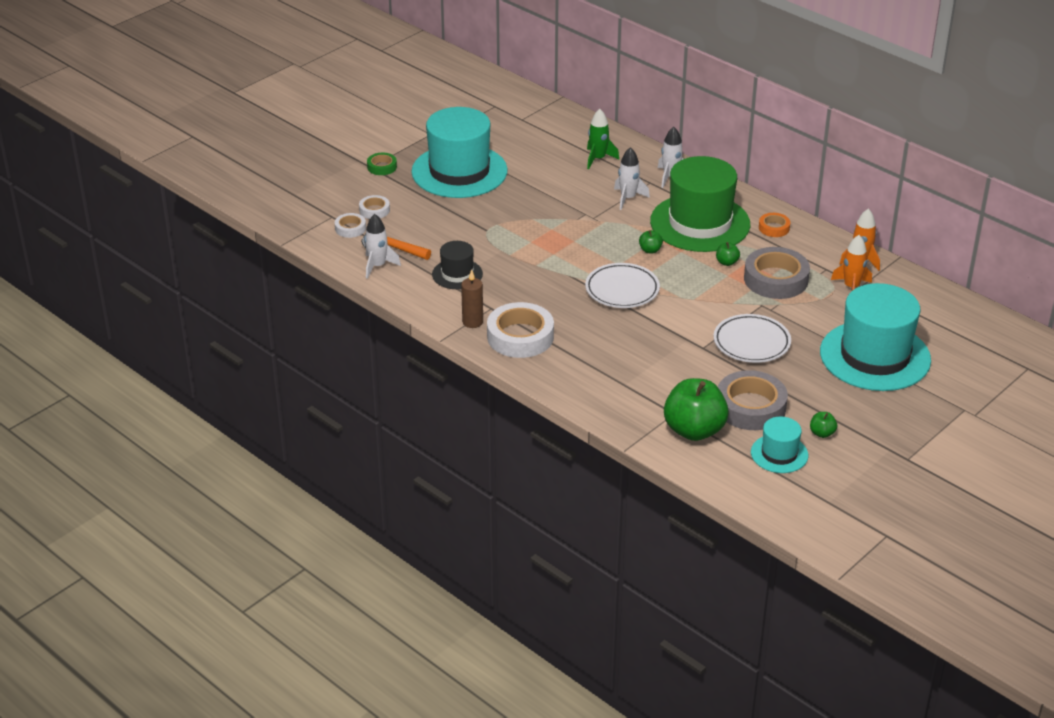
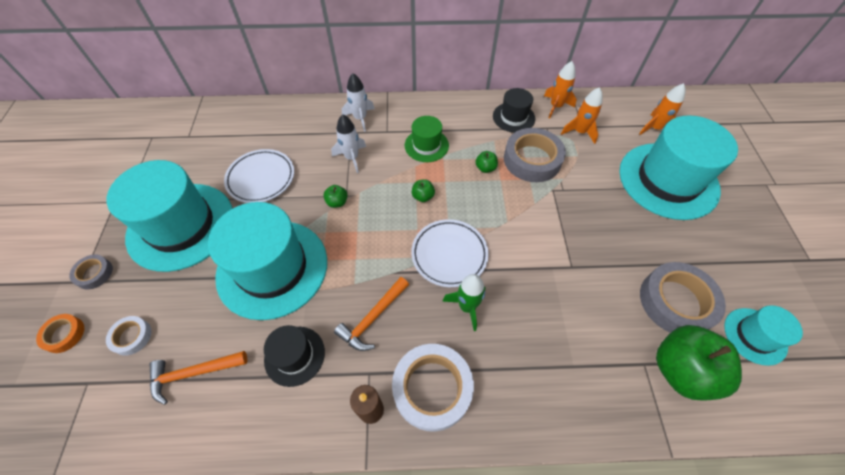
camera: 45 degrees left, 20 degrees up
white tape [335,213,366,238] -> none
white rocket [364,214,401,279] -> none
green tape [367,153,397,175] -> grey tape [69,255,113,289]
green rocket [587,109,619,169] -> green rocket moved to [442,274,486,331]
green hat [650,156,750,252] -> green hat [405,116,449,162], size x0.49
white plate [714,314,791,363] -> white plate moved to [224,149,294,203]
orange tape [759,213,790,237] -> orange tape moved to [36,314,84,353]
green apple [810,412,837,438] -> green apple moved to [323,185,348,208]
none -> turquoise hat [208,202,327,320]
none -> orange hammer [334,277,409,351]
none -> black hat [493,88,535,133]
none -> orange rocket [639,83,686,135]

